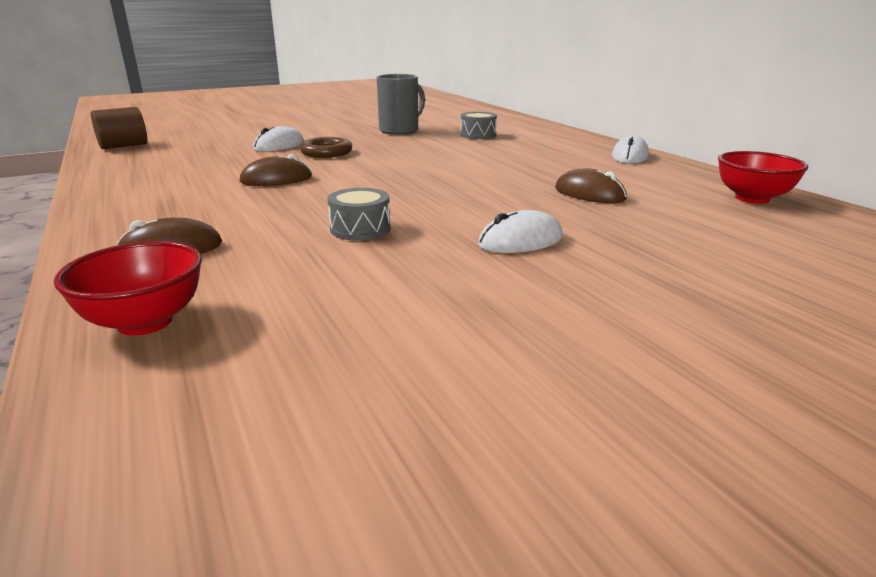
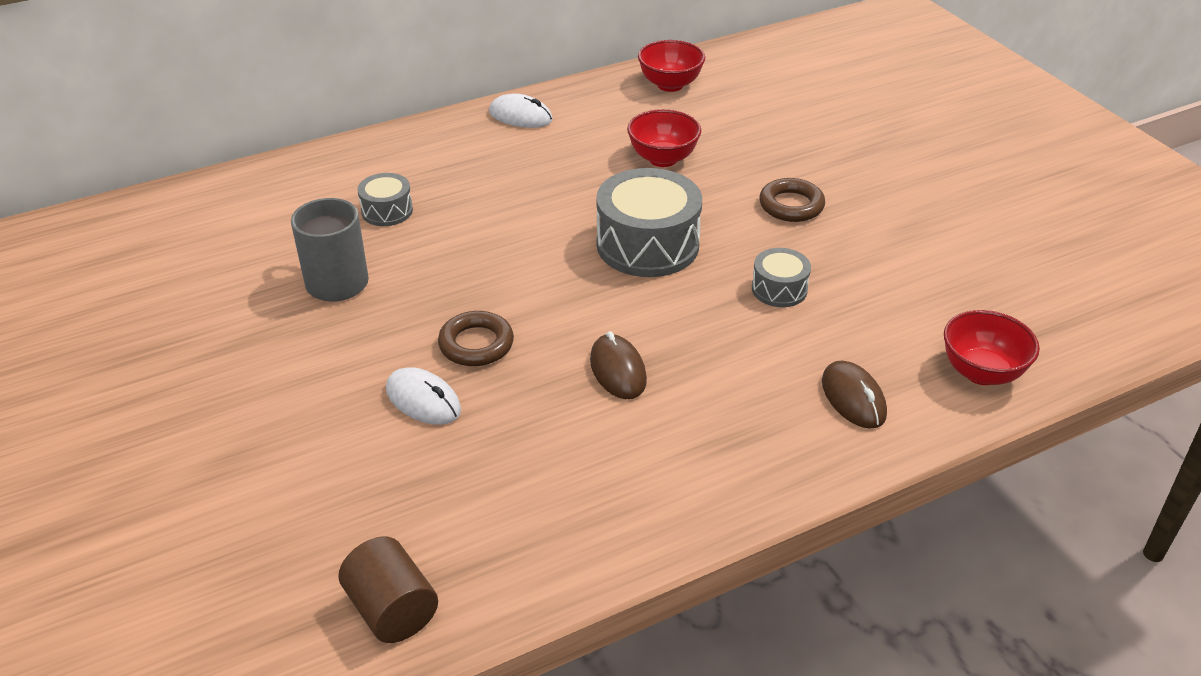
camera: 90 degrees left, 15 degrees up
white mouse [478,210,563,253] -> brown ring [759,178,825,222]
brown mouse [555,168,627,203] -> red bowl [627,109,701,167]
none -> grey drum [596,168,702,277]

